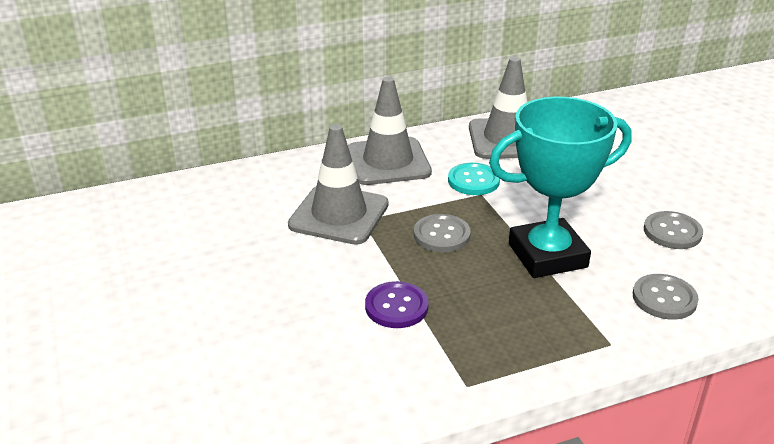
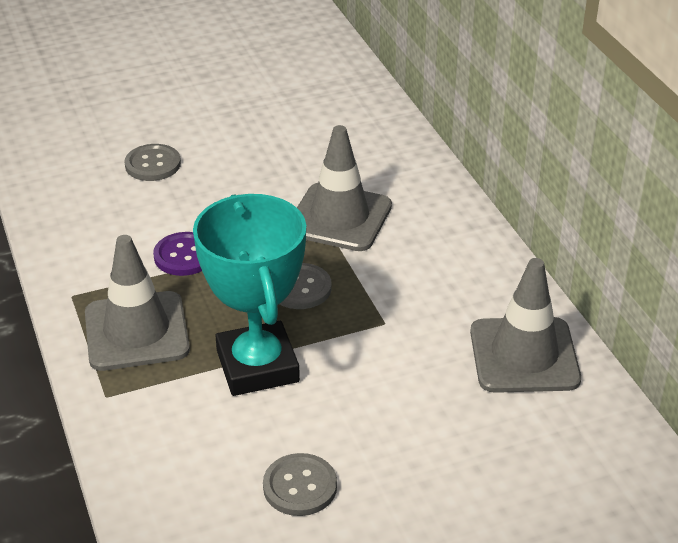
camera: 90 degrees right, 5 degrees up
grey traffic cone [348,77,432,185] -> grey traffic cone moved to [85,235,190,371]
turquoise button [448,163,500,195] -> none
grey button [633,274,699,320] -> grey button moved to [124,144,181,181]

